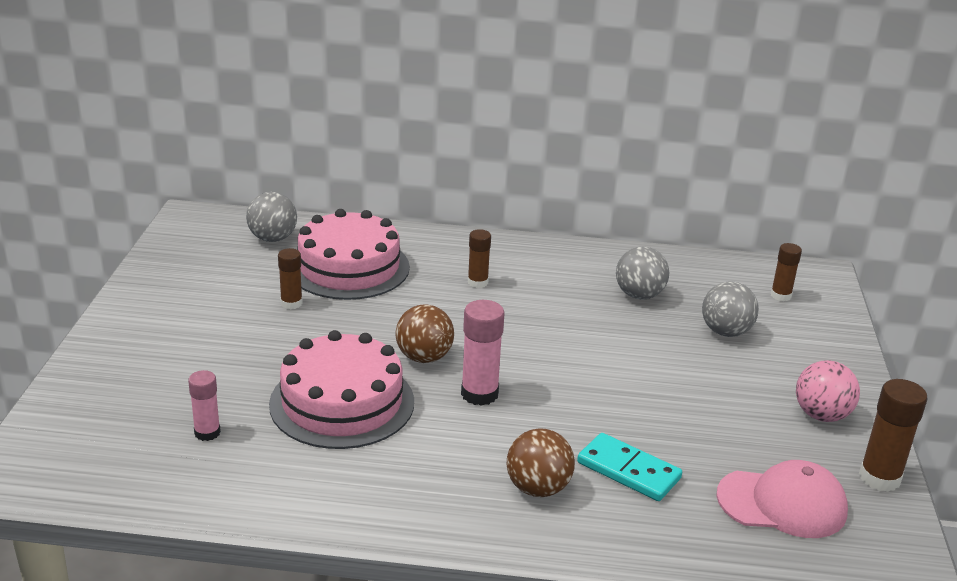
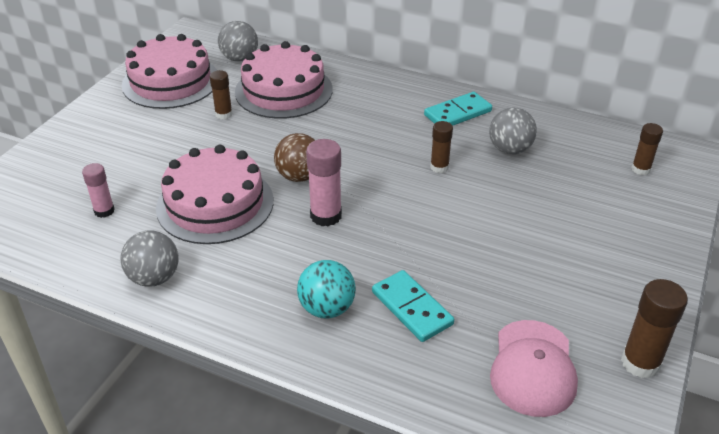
camera: 20 degrees right, 10 degrees up
brown glue stick [468,229,491,288] -> brown glue stick moved to [430,121,453,173]
brown ball [507,428,575,497] -> turquoise ball [297,260,356,319]
grey ball [702,282,759,337] -> grey ball moved to [120,231,179,287]
pink cap [716,460,848,538] -> pink cap turned 75 degrees clockwise [490,320,578,417]
pink ball [796,360,860,422] -> none
none -> pink cake [122,34,217,109]
none -> turquoise domino [424,92,492,126]

